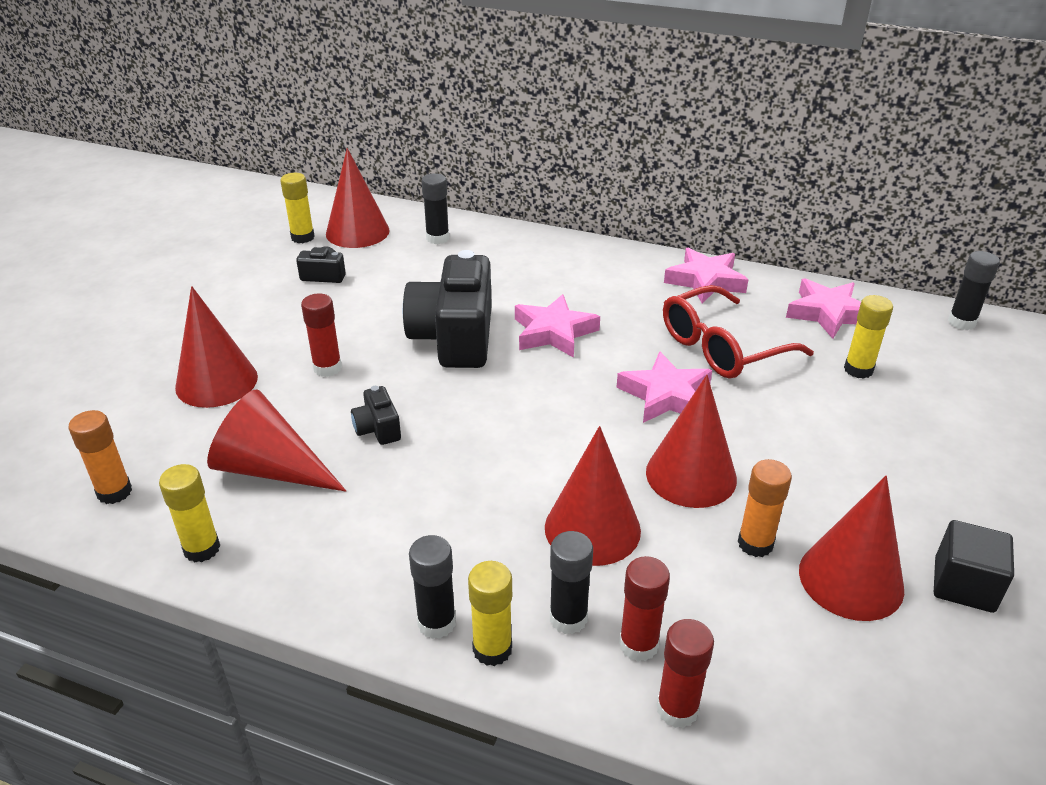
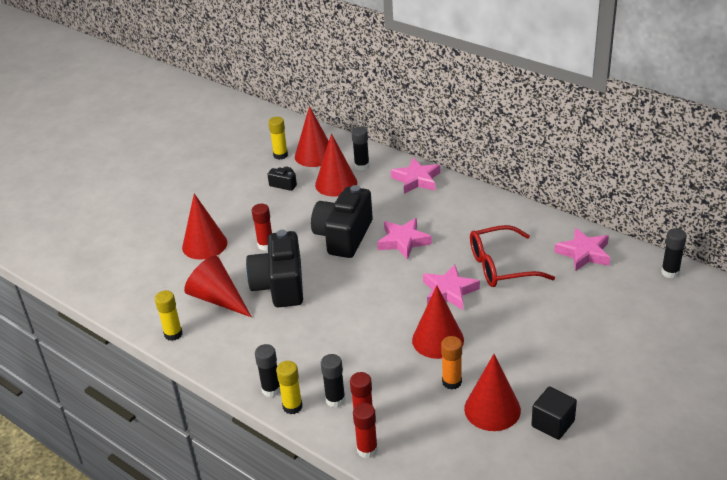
camera: 20 degrees right, 0 degrees up
orange glue stick [69,410,132,504] -> none
black camera [351,386,401,445] -> black camera [246,230,303,307], size x2.29
red cone [545,426,641,566] -> red cone moved to [315,133,357,197]
pink star [664,248,748,303] -> pink star moved to [391,158,440,194]
yellow glue stick [844,295,893,379] -> none

